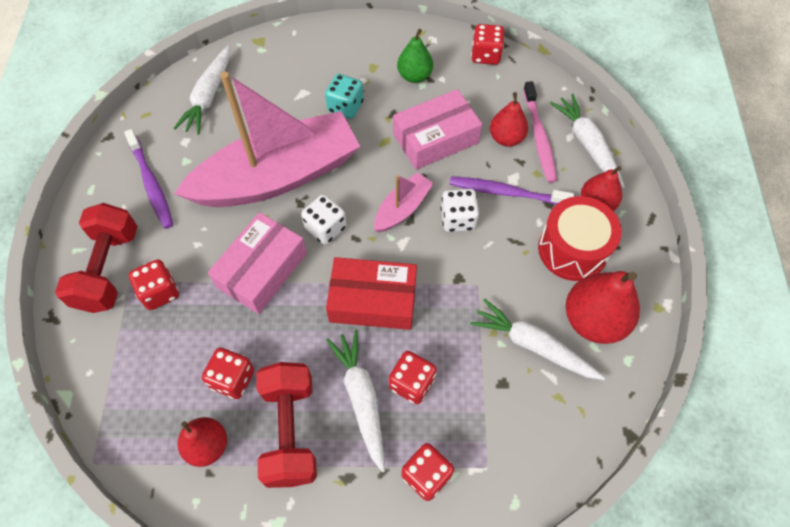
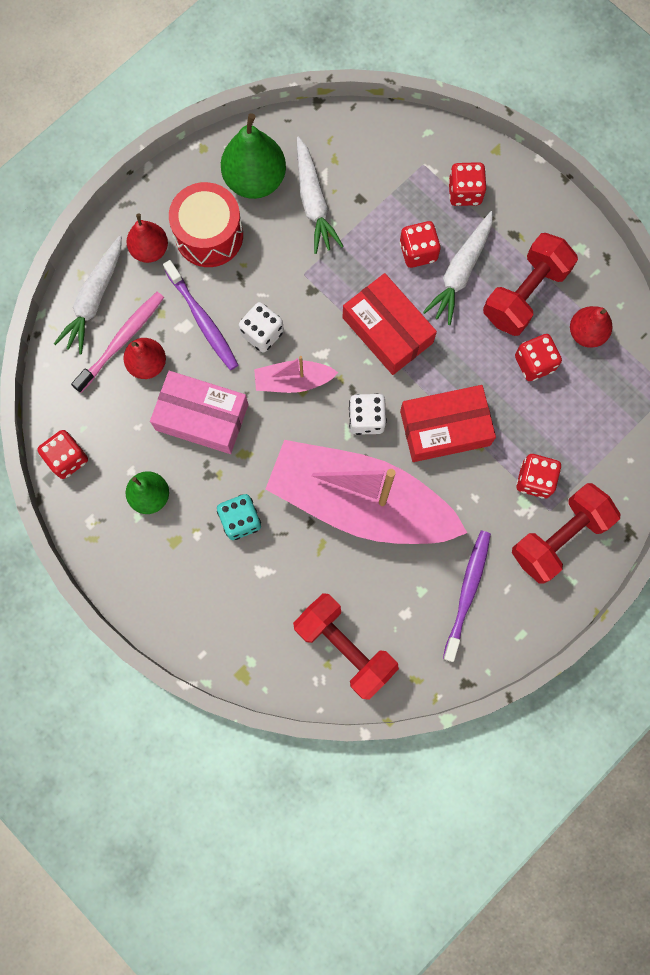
camera: 135 degrees left, 15 degrees up
white carrot [173,45,230,135] -> red dumbbell [293,593,399,700]
pink box [208,212,307,314] -> red box [400,385,496,462]
red pear [566,271,640,344] -> green pear [221,113,286,199]

